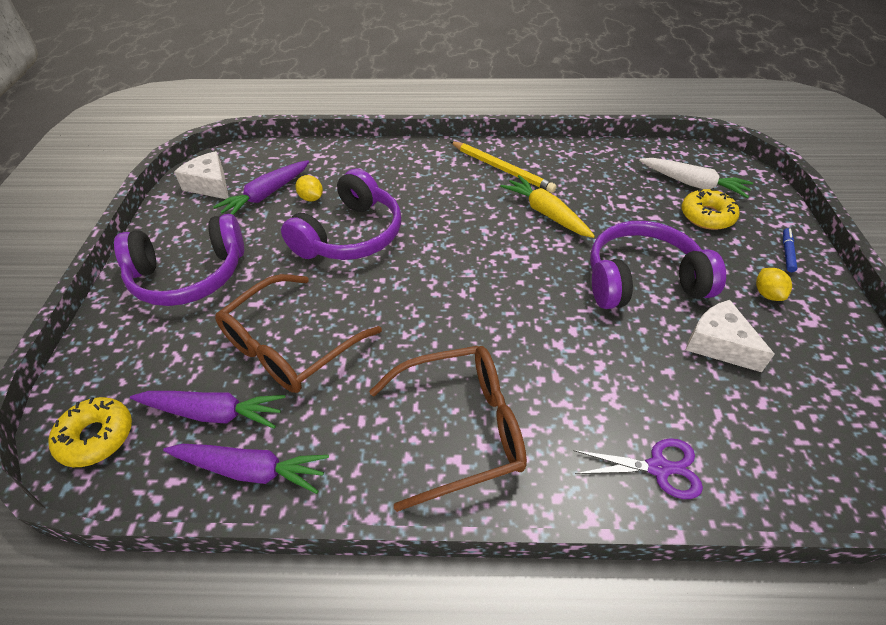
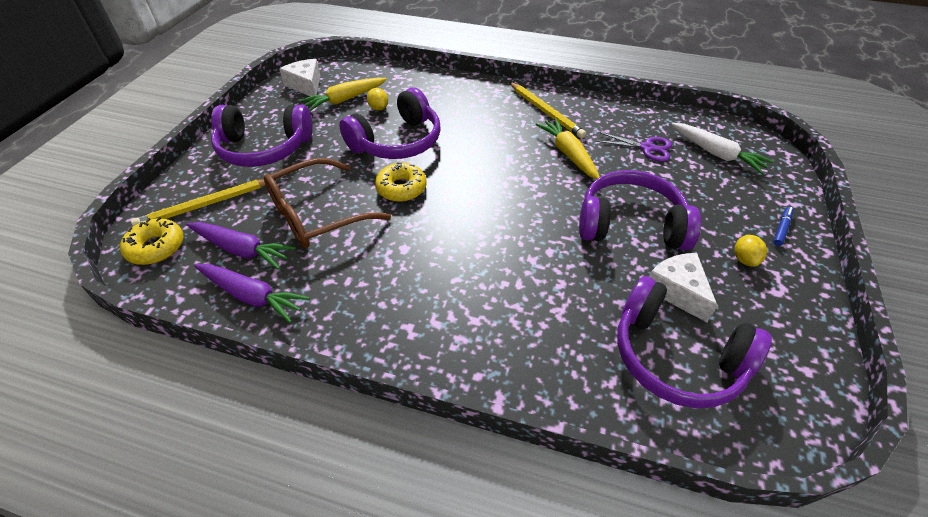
camera: 15 degrees right, 0 degrees up
purple carrot [213,160,310,215] -> yellow carrot [299,78,387,111]
brown glasses [369,346,527,512] -> none
purple scissors [573,438,703,499] -> purple scissors moved to [596,132,672,162]
yellow donut [681,189,740,230] -> yellow donut moved to [375,162,427,202]
none -> yellow pencil [131,179,275,226]
none -> purple headphones [617,276,772,408]

